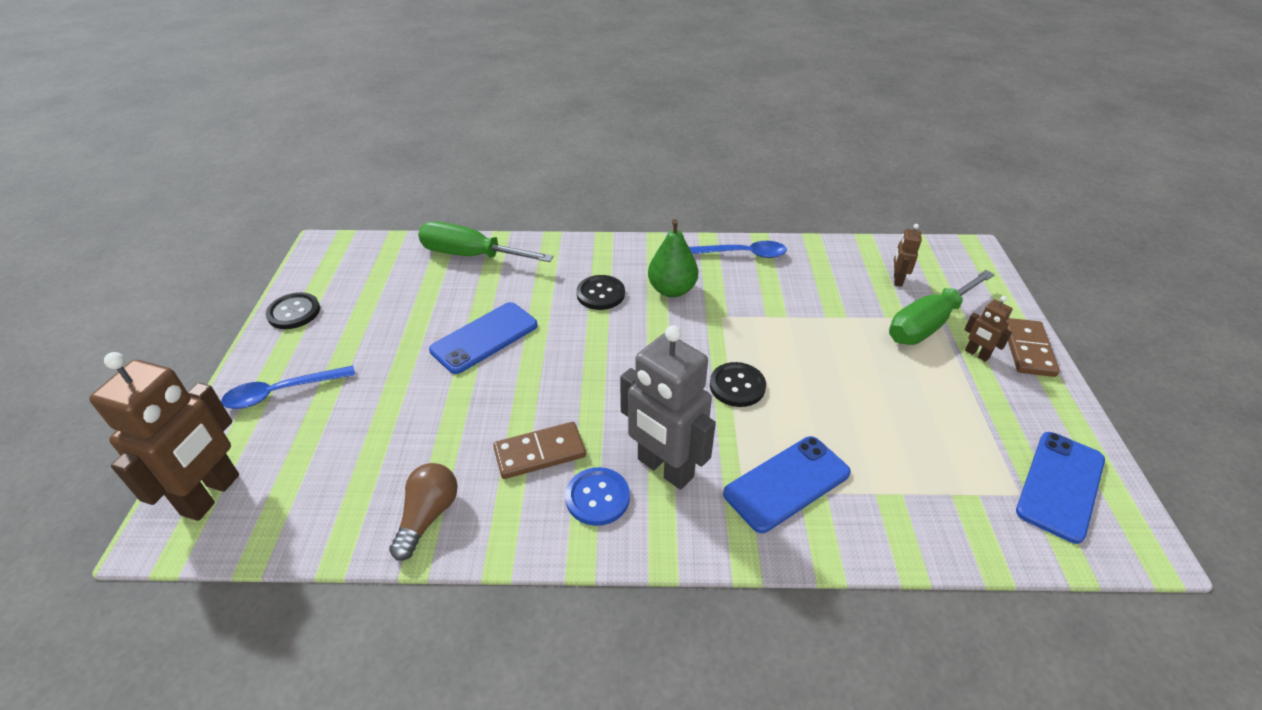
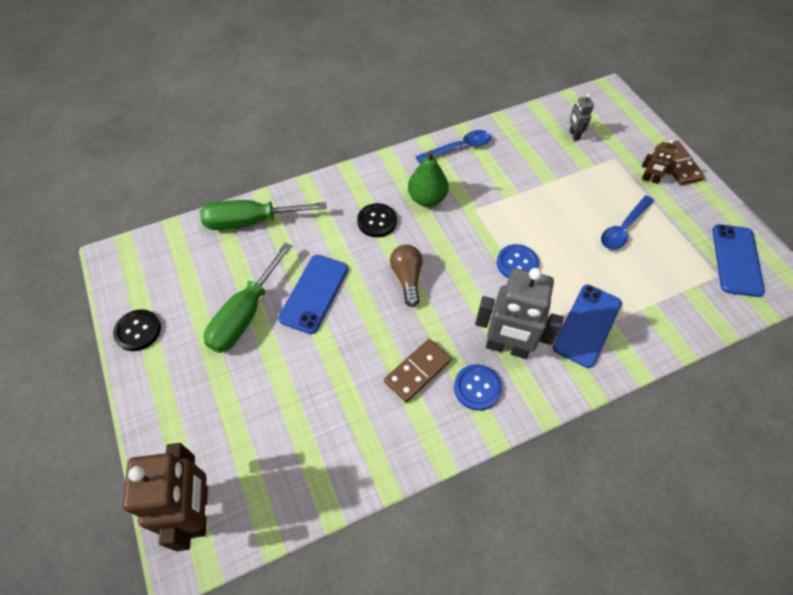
camera: 25 degrees left, 15 degrees up
blue spoon [221,366,355,409] -> blue spoon moved to [601,196,654,250]
brown light bulb [389,463,458,561] -> brown light bulb moved to [390,245,423,307]
black button [710,362,766,407] -> blue button [497,244,539,279]
green screwdriver [889,270,995,345] -> green screwdriver moved to [204,243,292,353]
brown robot [894,224,922,287] -> grey robot [569,94,594,141]

